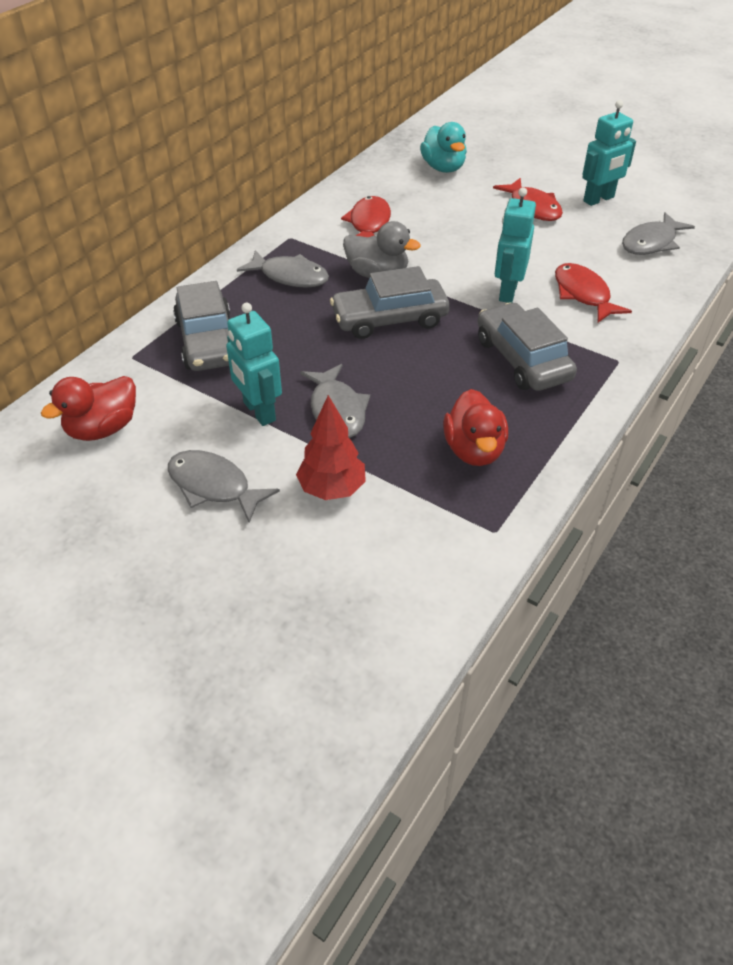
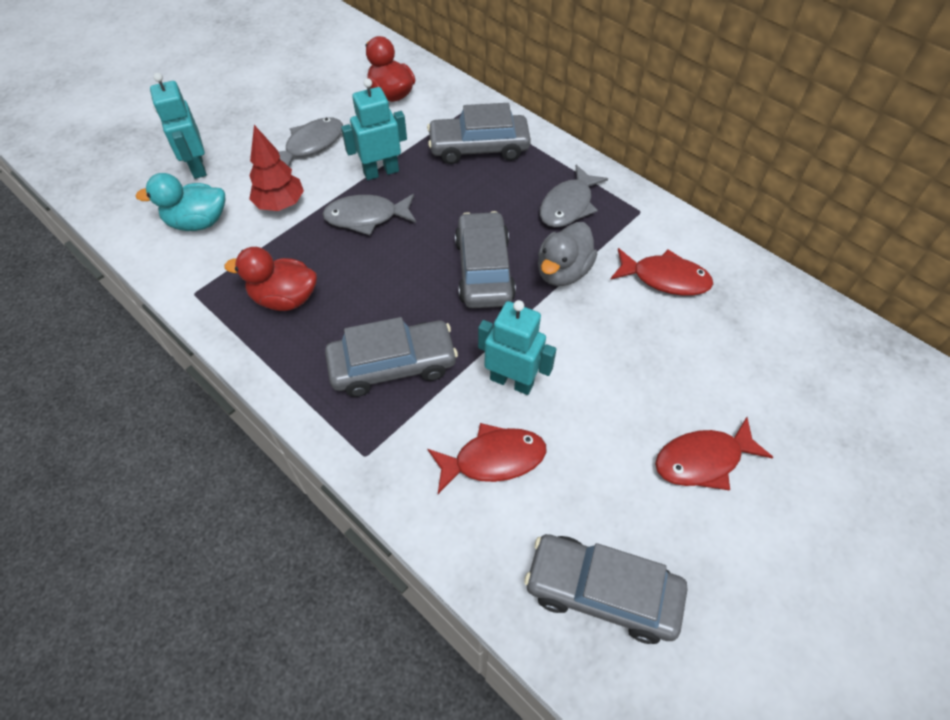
camera: 100 degrees right, 10 degrees up
turquoise duck [420,122,467,173] -> turquoise duck moved to [135,173,226,231]
turquoise robot [582,100,636,206] -> turquoise robot moved to [150,73,207,179]
grey fish [622,213,695,255] -> grey car [524,534,688,644]

